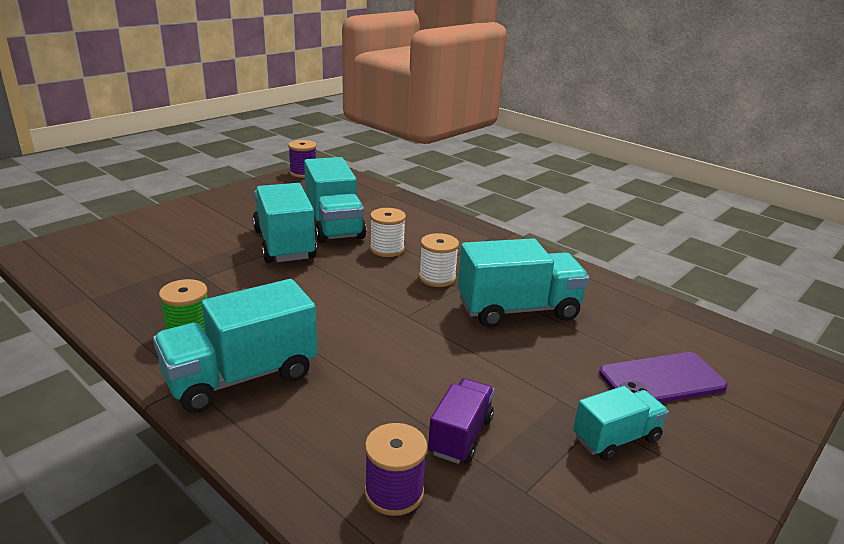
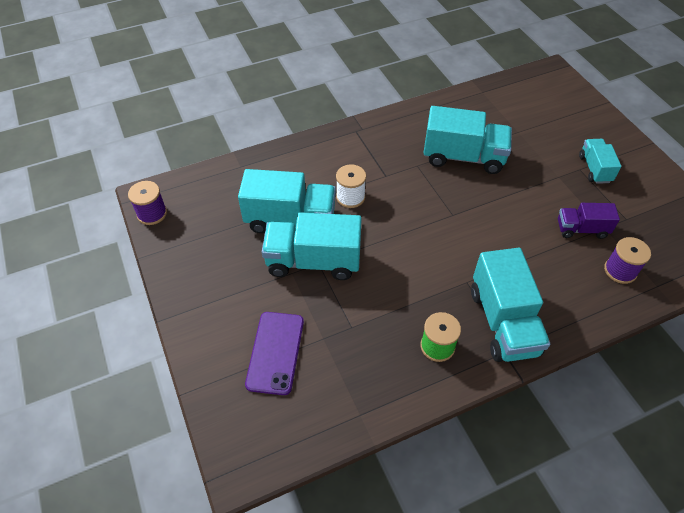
camera: 65 degrees left, 25 degrees up
white spool [419,233,459,287] -> none
purple truck [428,378,494,464] -> purple truck turned 45 degrees counterclockwise [558,203,620,239]
turquoise truck [458,238,589,328] -> turquoise truck turned 90 degrees clockwise [423,106,512,174]
purple phone [599,352,728,403] -> purple phone moved to [245,312,304,395]

